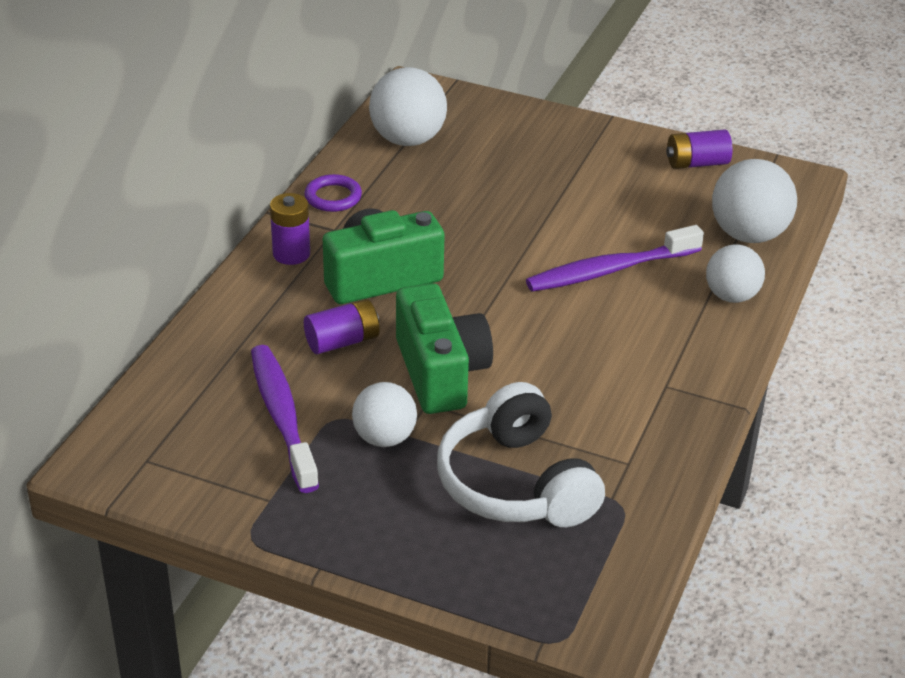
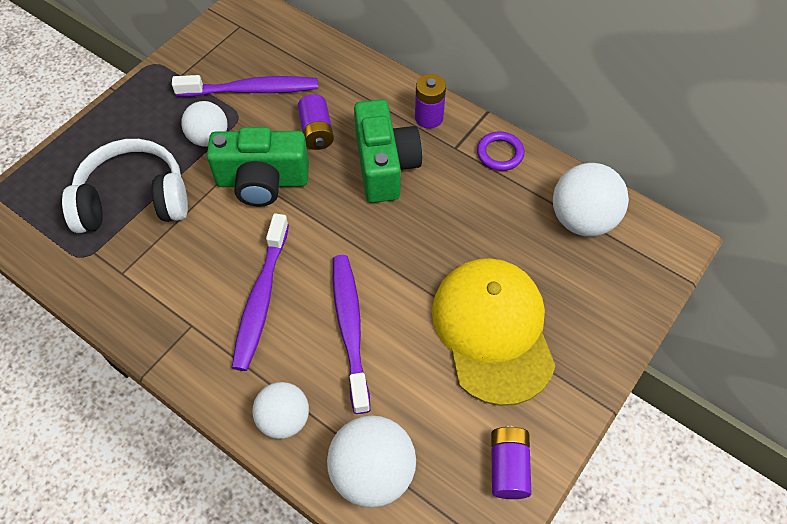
camera: 105 degrees right, 20 degrees up
none -> purple toothbrush [232,213,289,371]
none -> yellow cap [432,258,555,406]

